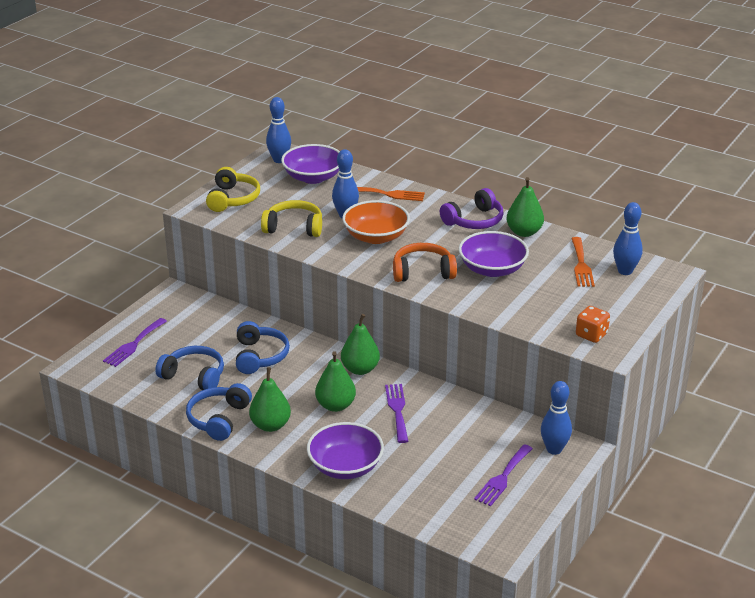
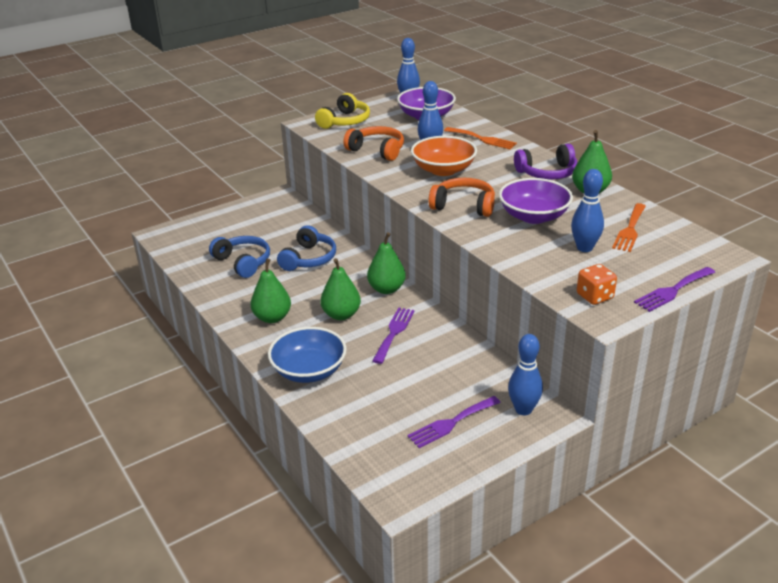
camera: 25 degrees right, 0 degrees up
purple fork [103,318,167,367] -> purple fork moved to [634,267,715,312]
blue headphones [186,383,252,441] -> none
yellow headphones [261,200,322,237] -> orange headphones [343,126,404,161]
purple bowl [307,422,384,479] -> blue bowl [268,327,347,383]
blue bowling pin [613,202,643,275] -> blue bowling pin moved to [571,169,604,252]

